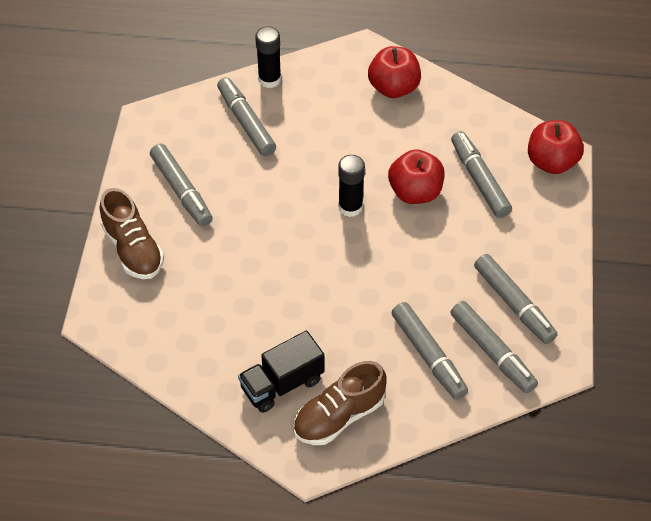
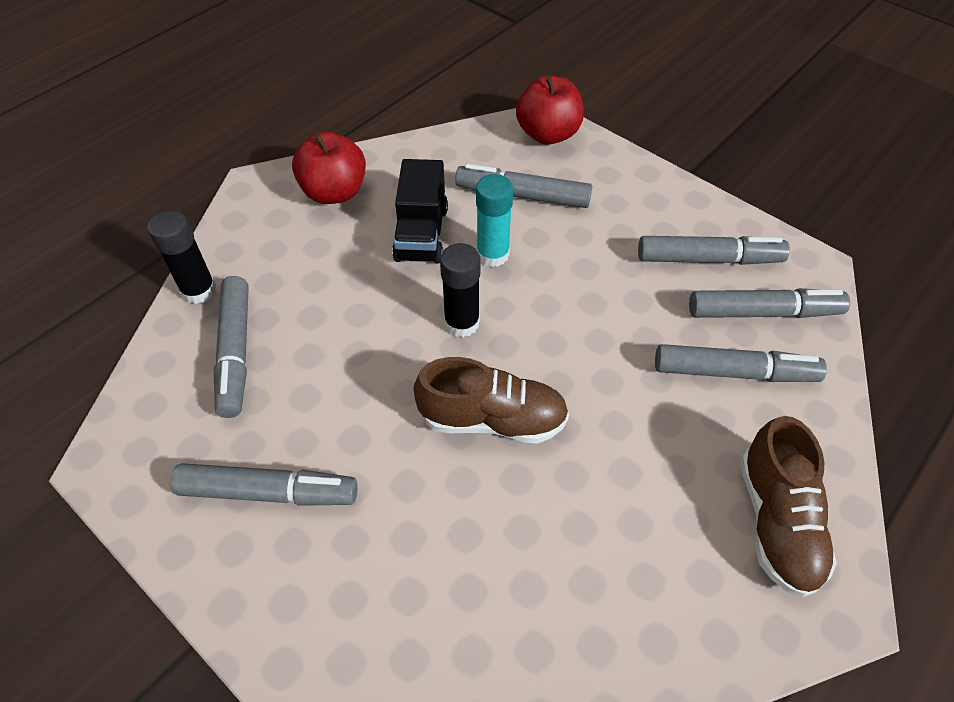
camera: 55 degrees left, 0 degrees up
brown shoe [100,188,164,279] -> brown shoe moved to [414,357,569,444]
grey marker [217,77,276,156] -> grey marker turned 105 degrees counterclockwise [213,276,249,418]
black truck [238,331,325,413] -> black truck moved to [392,159,448,264]
red apple [388,149,445,204] -> turquoise glue stick [476,174,513,267]

